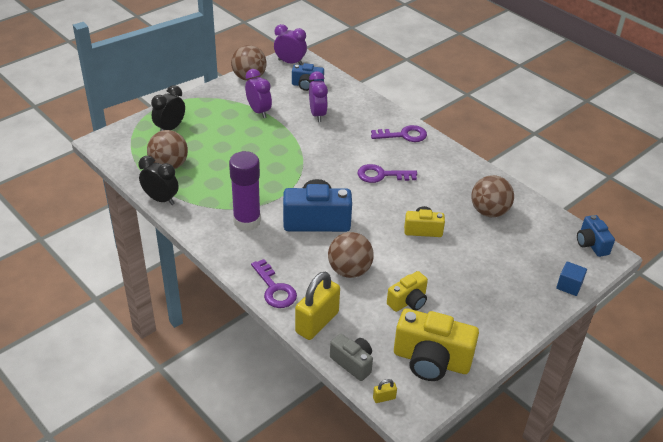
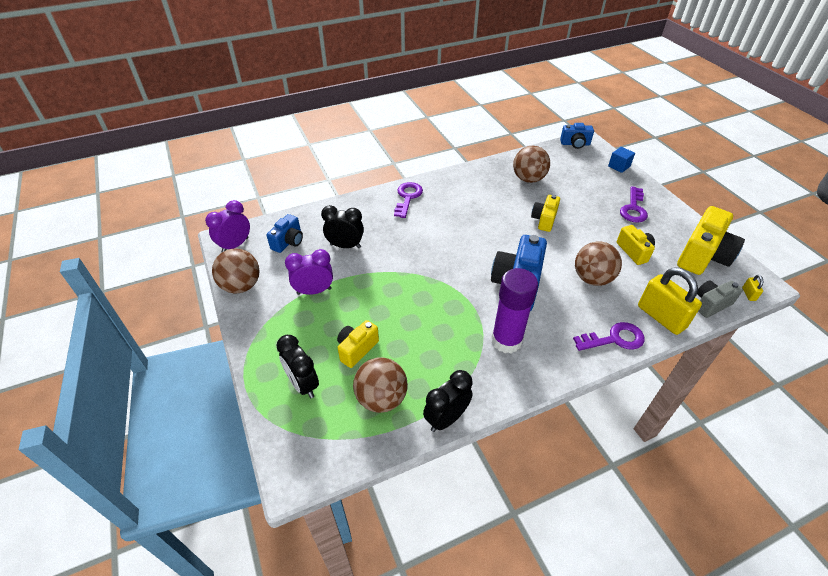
camera: 70 degrees left, 5 degrees up
purple clock [309,71,328,122] -> black clock [321,205,364,248]
purple key [357,164,417,183] -> purple key moved to [620,186,648,223]
none -> yellow camera [337,320,379,368]

